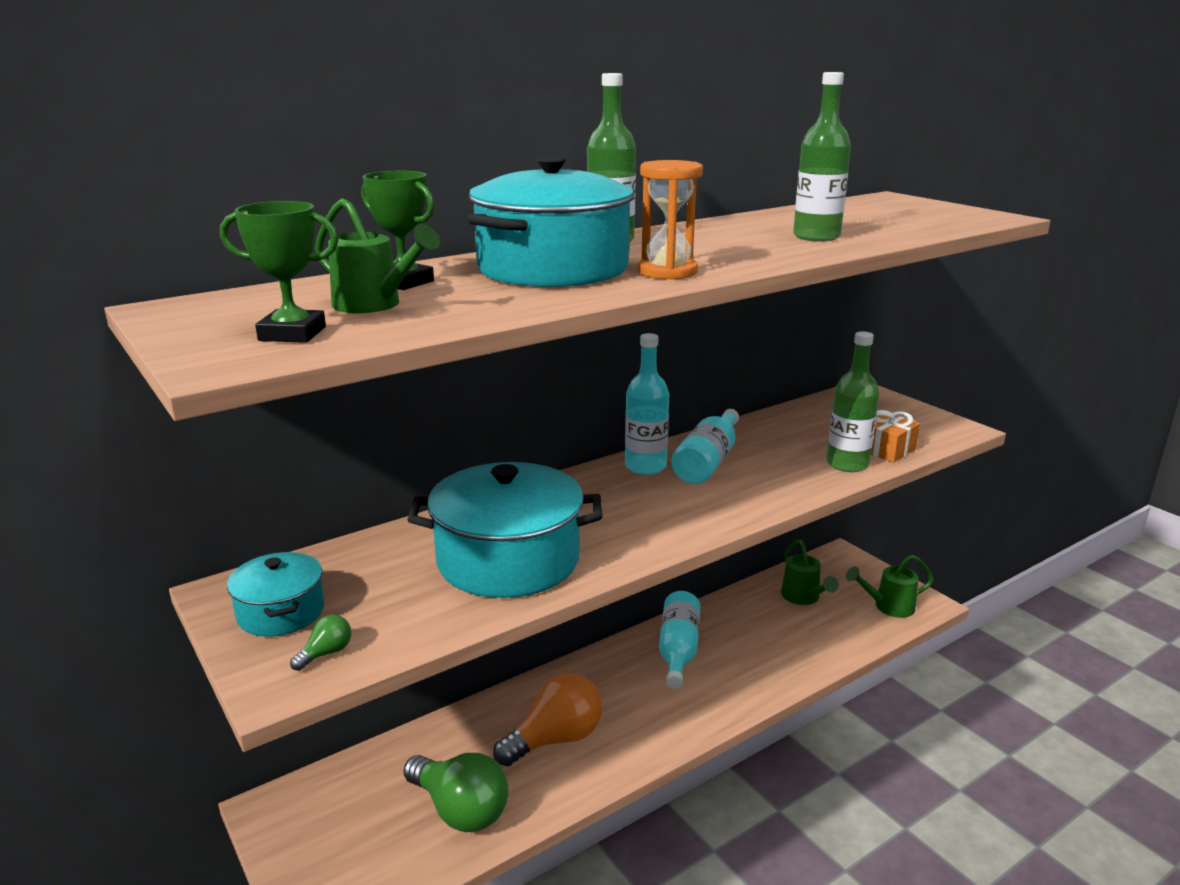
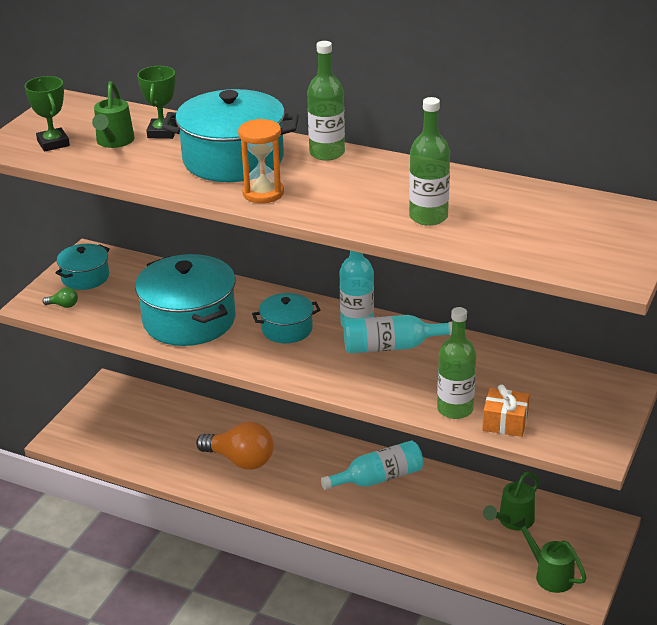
camera: 60 degrees right, 10 degrees up
green light bulb [404,753,508,832] -> none
none -> turquoise pot [252,293,320,343]

